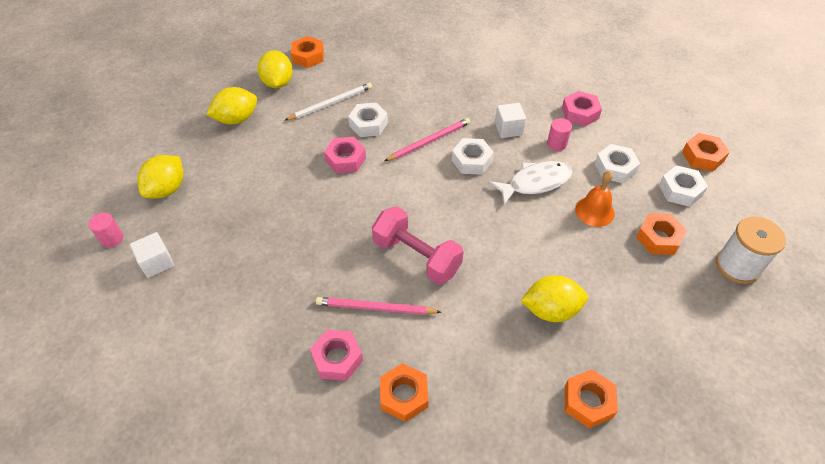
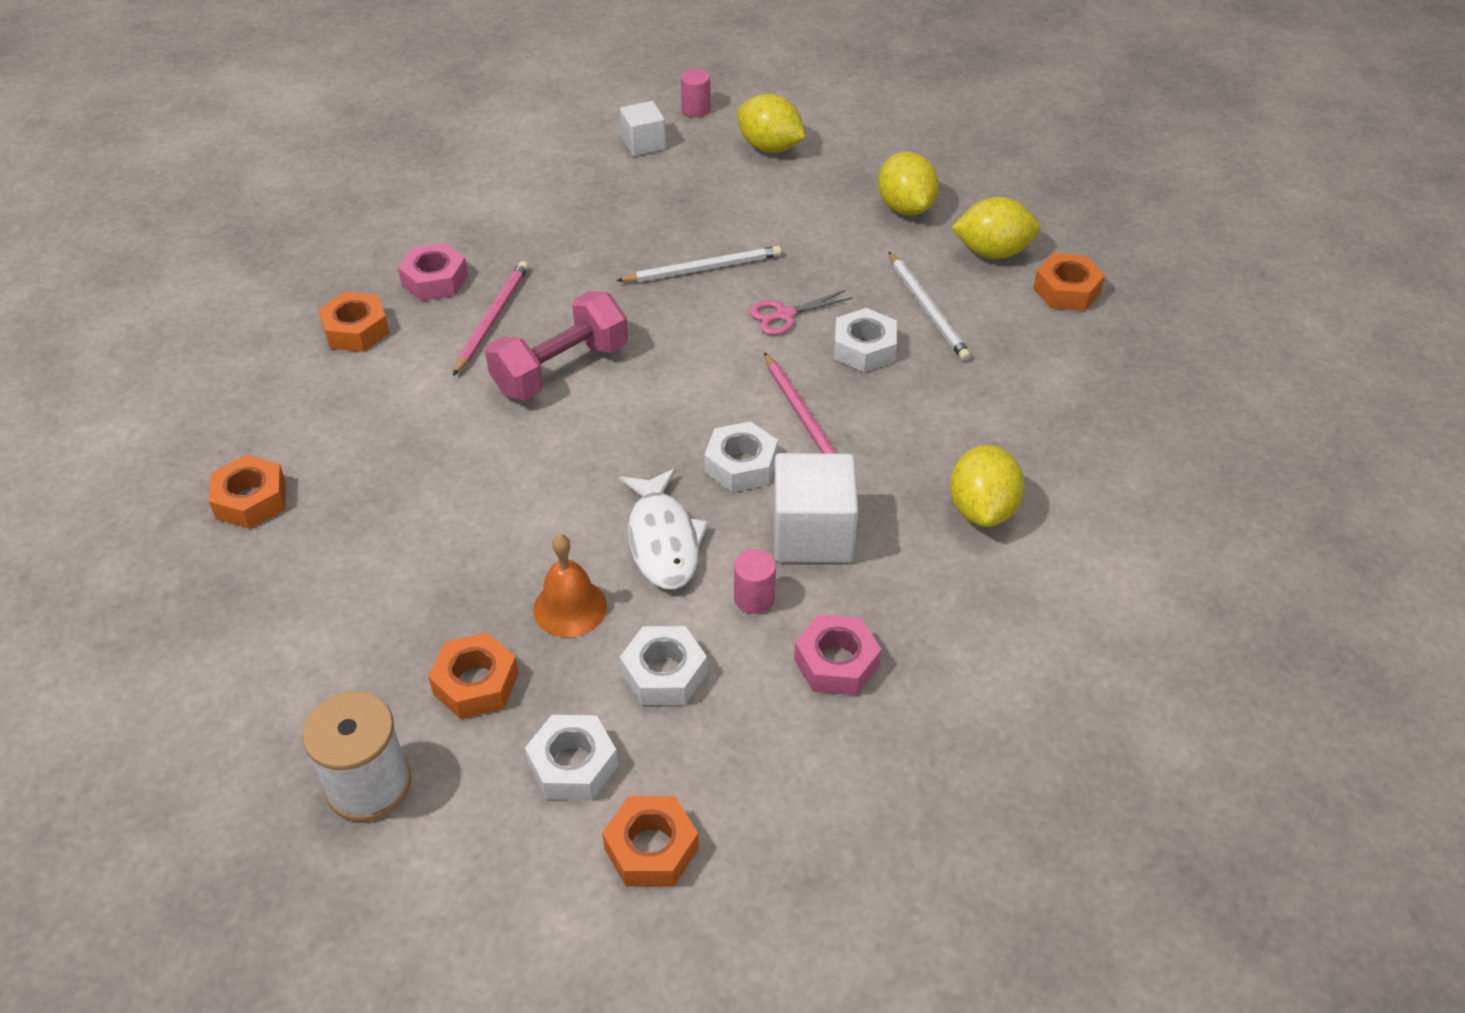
camera: 100 degrees right, 5 degrees down
pink nut [324,137,366,174] -> pink scissors [749,290,853,335]
white cube [495,103,526,138] -> white cube [773,453,858,562], size x1.64
yellow lemon [520,275,588,322] -> yellow lemon moved to [950,445,1025,527]
none -> white pencil [616,246,782,282]

